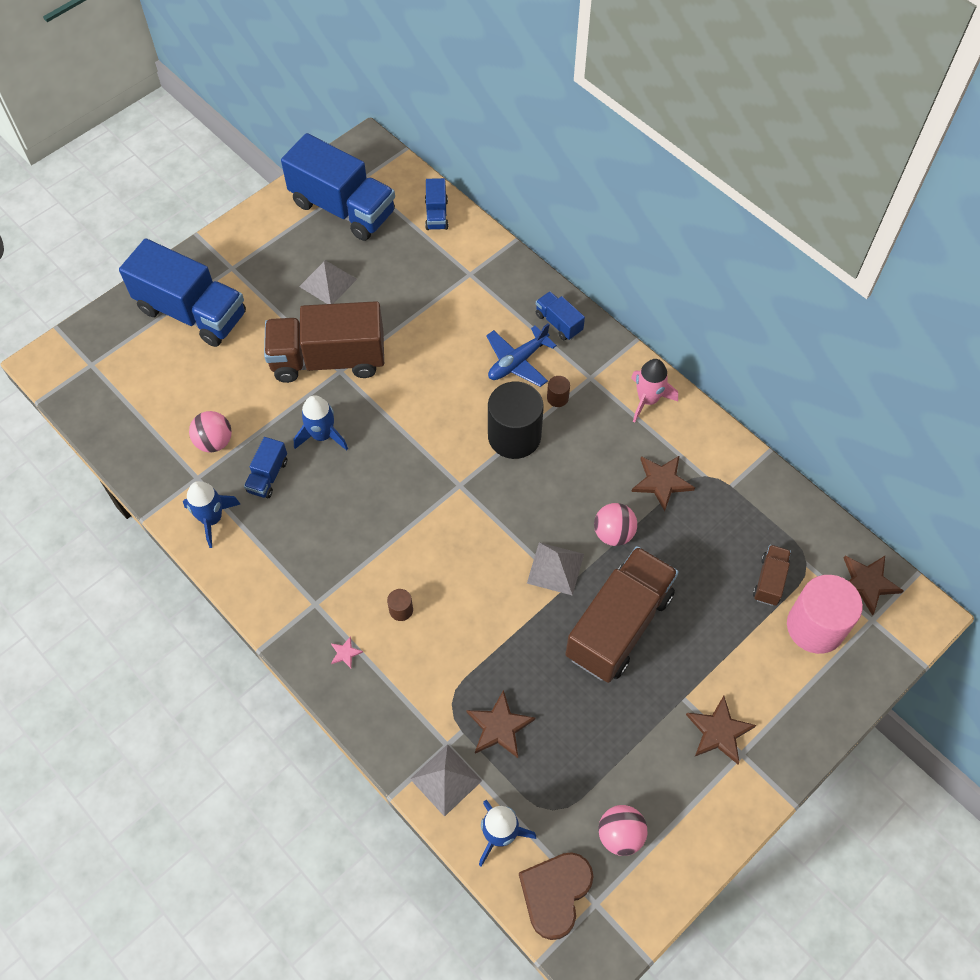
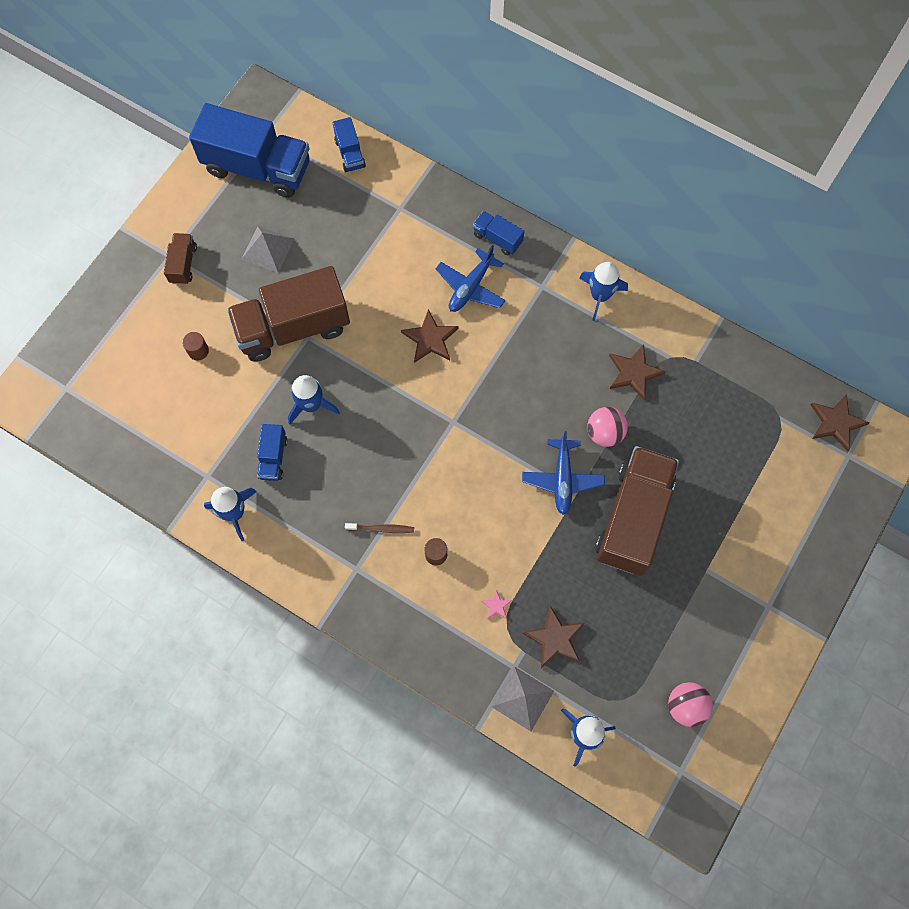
camera: 15 degrees left, 10 degrees up
blue truck [119,238,246,347] -> none
pink ball [189,411,232,453] -> none
pink star [331,636,363,668] -> pink star moved to [481,590,512,619]
black cylinder [488,382,544,459] -> none
brown heart [519,852,593,940] -> none
grey pyramid [527,542,584,596] -> blue plane [522,431,605,515]
brown cylinder [547,376,570,407] -> brown cylinder moved to [182,332,209,361]
pink rocket [631,359,678,422] -> blue rocket [579,262,628,321]
brown star [686,696,756,764] -> brown star moved to [401,309,459,363]
brown truck [753,545,791,606] -> brown truck moved to [164,233,197,285]
pink cylinder [787,575,863,654] -> none
none -> brown toothbrush [345,523,414,533]

